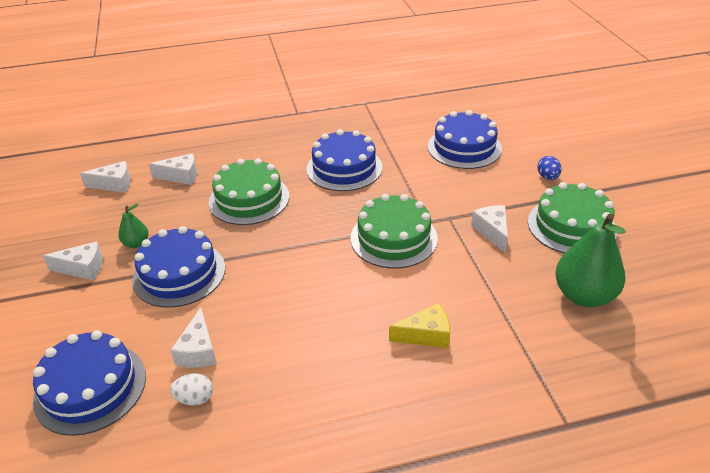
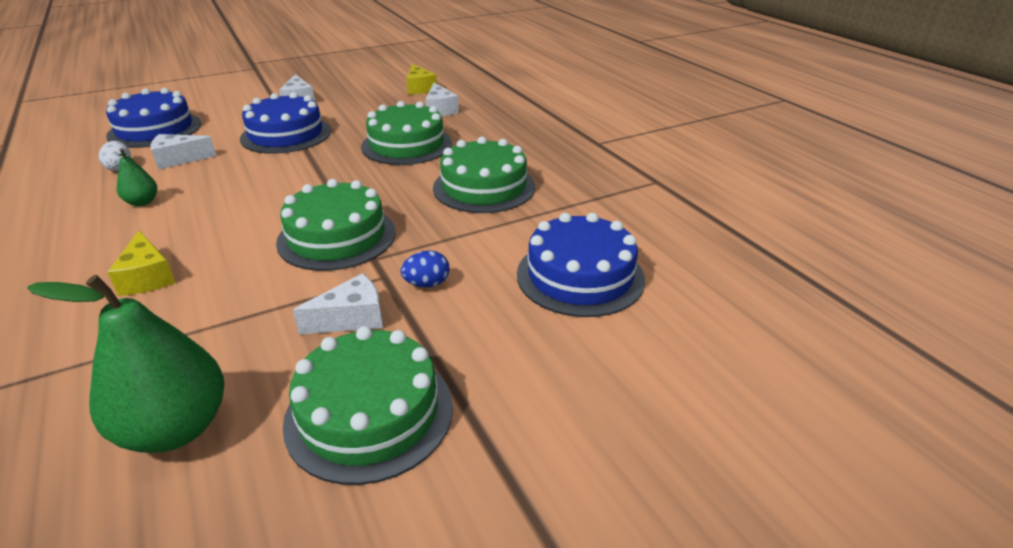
camera: 75 degrees right, 5 degrees down
white cheese [80,161,131,193] -> yellow cheese [407,64,437,94]
green pear [118,203,149,248] -> green pear moved to [117,148,157,206]
blue cake [306,129,382,191] -> green cake [433,137,535,213]
blue egg [537,156,562,180] -> blue egg moved to [401,250,450,287]

